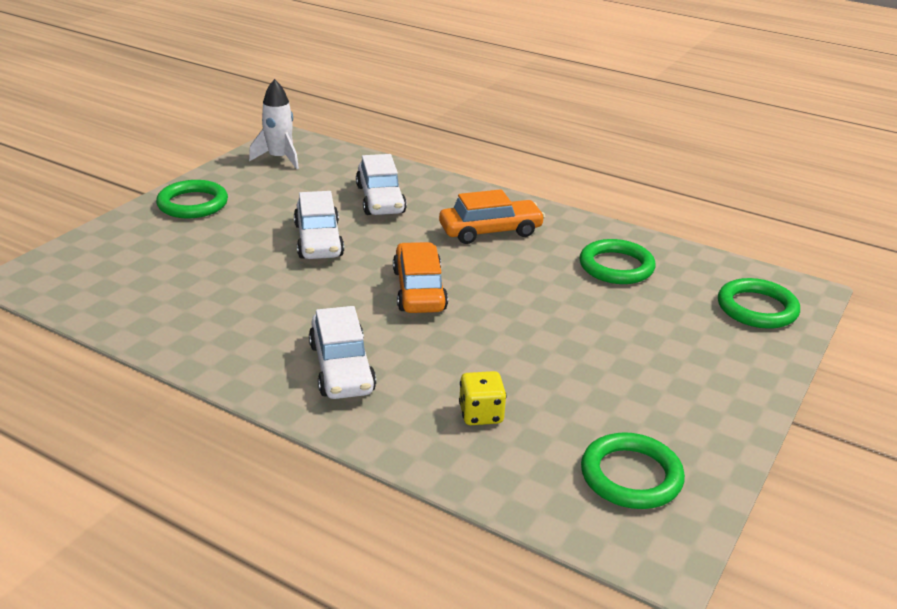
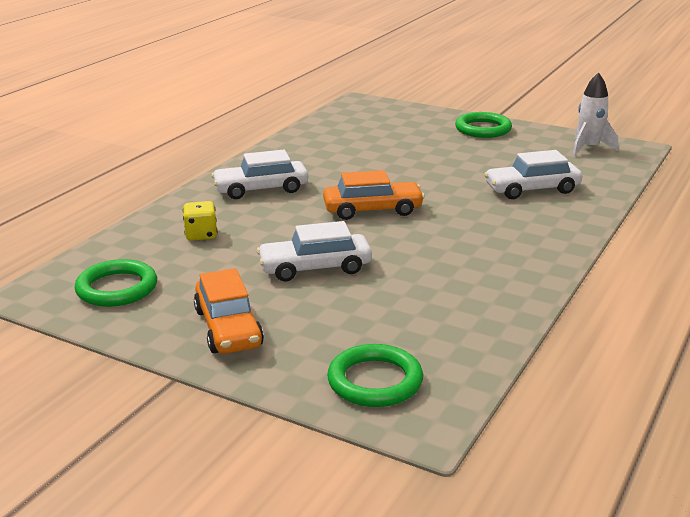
camera: 90 degrees right, 5 degrees down
white car [294,191,344,259] -> white car moved to [257,221,372,282]
orange car [439,189,545,244] -> orange car moved to [194,268,264,354]
green ring [580,239,656,284] -> none

